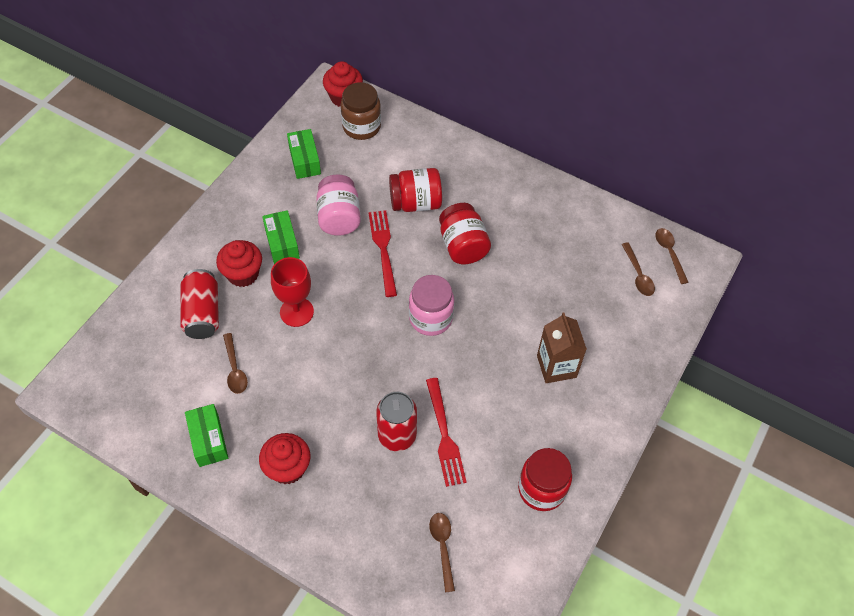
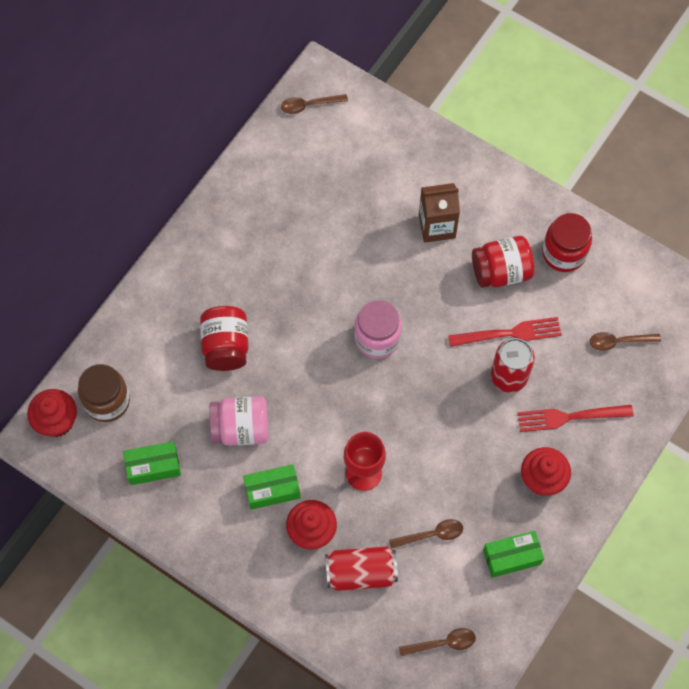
camera: 85 degrees left, 10 degrees up
red fork [368,210,397,297] -> red fork moved to [517,405,634,432]
red jar [439,203,491,264] -> red jar moved to [472,236,534,288]
brown spoon [622,242,655,296] -> brown spoon moved to [399,628,476,656]

